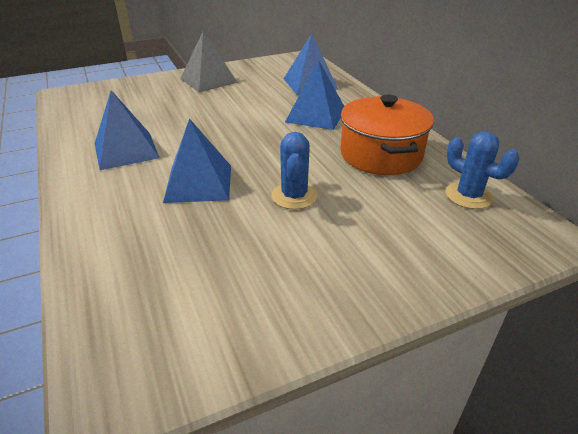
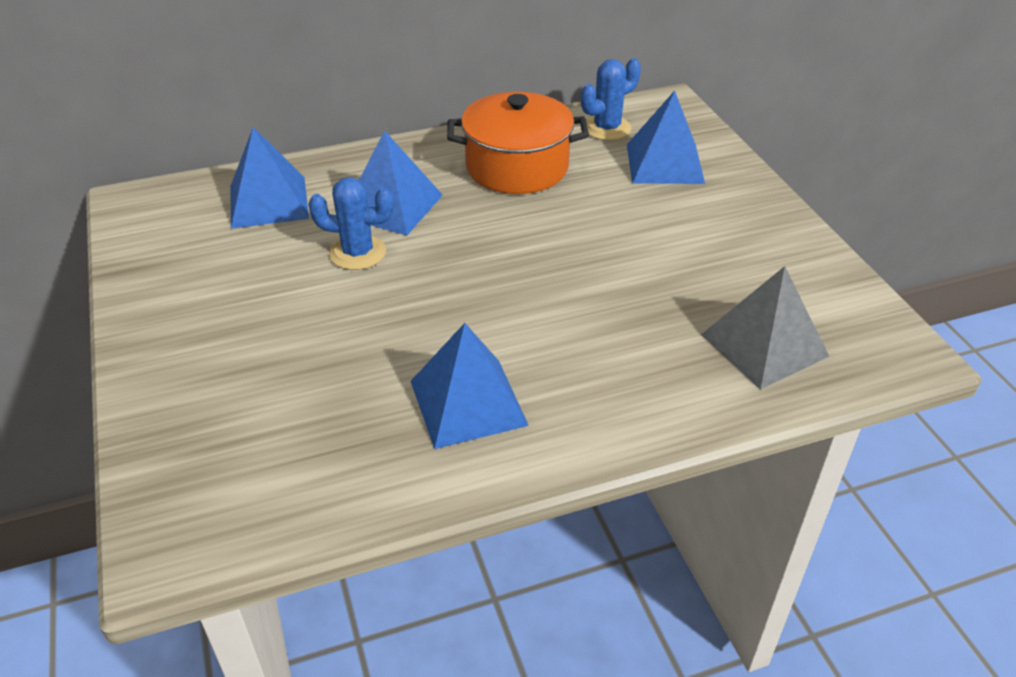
camera: 85 degrees left, 5 degrees up
blue pyramid [163,118,231,203] -> blue pyramid moved to [627,90,705,184]
grey pyramid [180,31,238,93] -> grey pyramid moved to [701,266,829,390]
blue cactus [271,132,318,210] -> blue cactus moved to [308,177,394,270]

